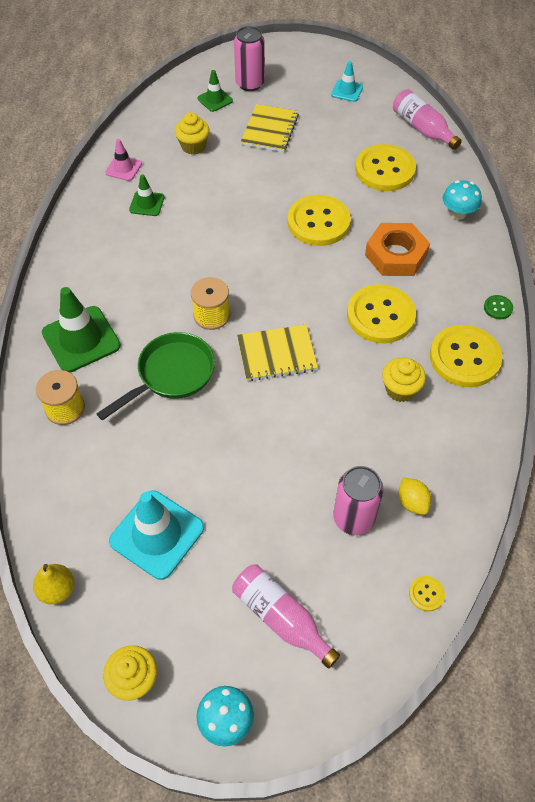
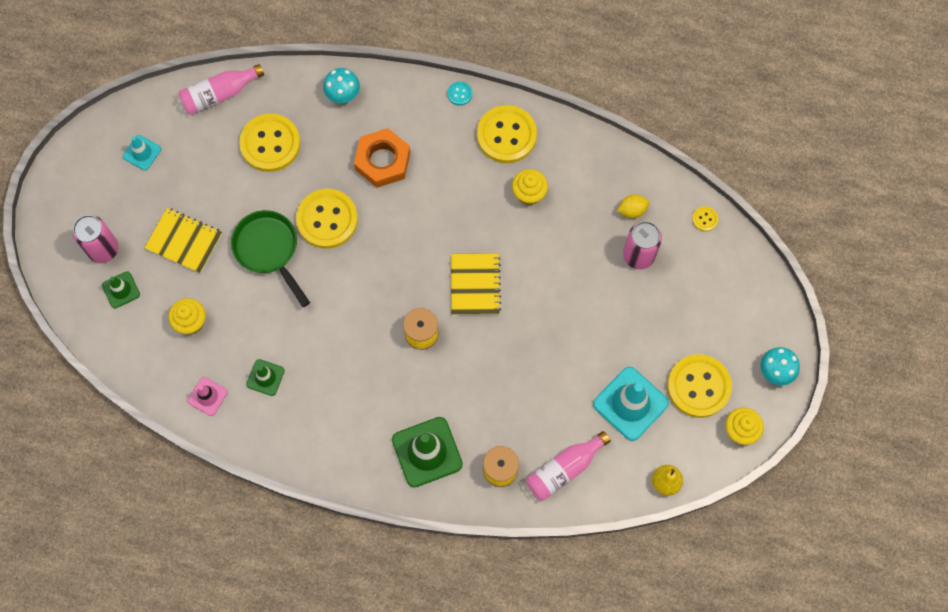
camera: 80 degrees left, 15 degrees up
green pan [96,332,215,421] -> green pan moved to [231,210,310,307]
pink bottle [232,564,340,669] -> pink bottle moved to [526,431,611,501]
yellow button [347,285,416,343] -> yellow button moved to [667,354,732,418]
green button [484,295,513,319] -> turquoise button [448,82,472,106]

